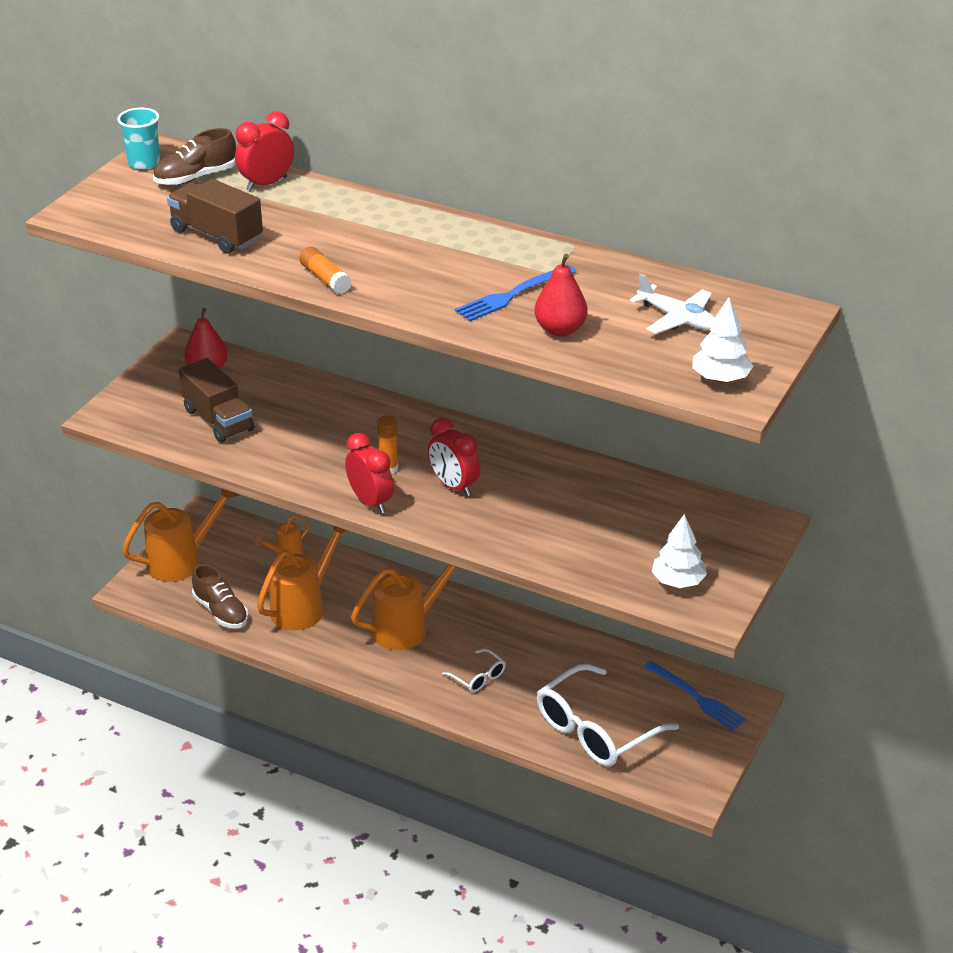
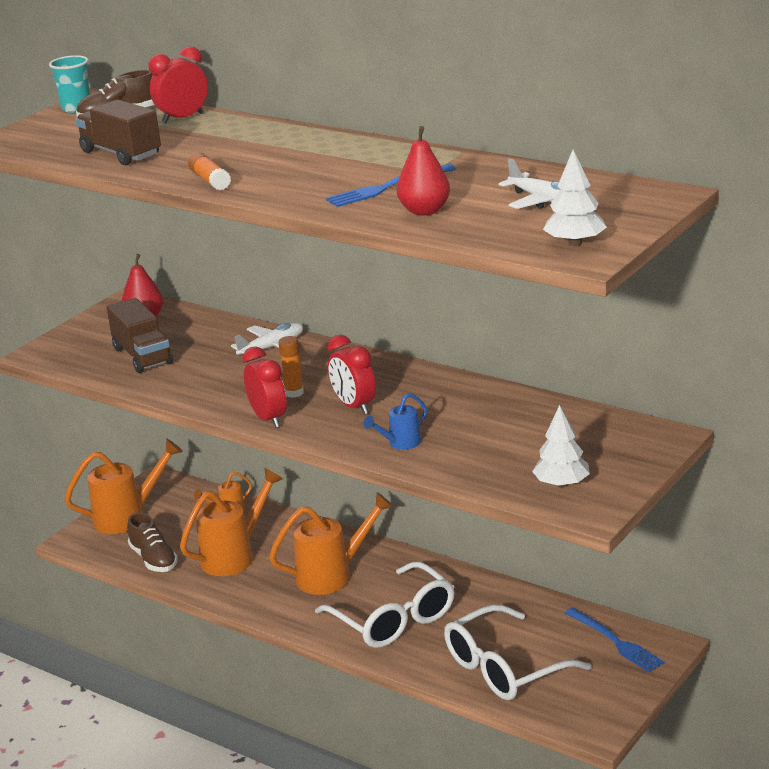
camera: 10 degrees right, 10 degrees down
white glasses [442,649,506,693] -> white glasses [315,561,455,648], size x2.18
none -> white plane [231,323,303,355]
none -> blue watering can [363,393,427,450]

